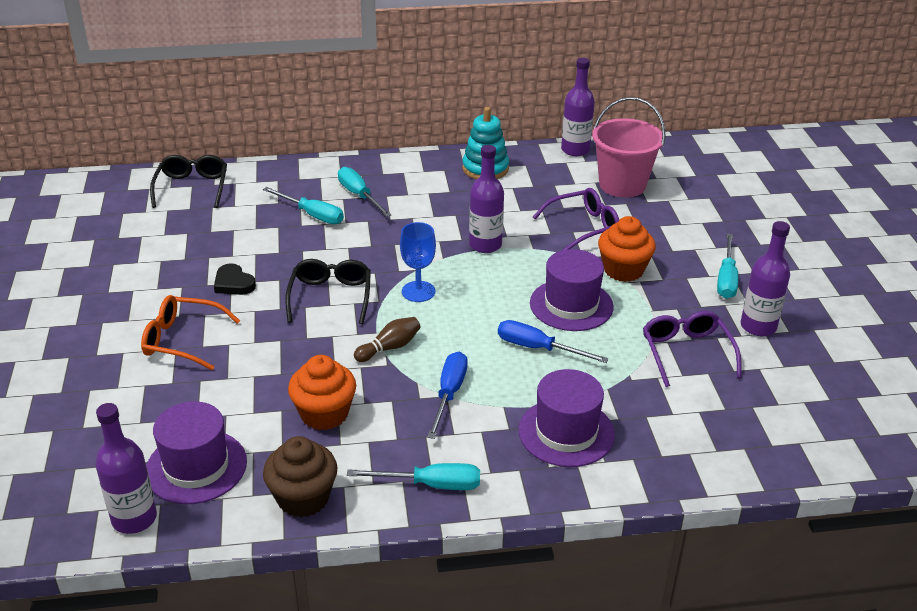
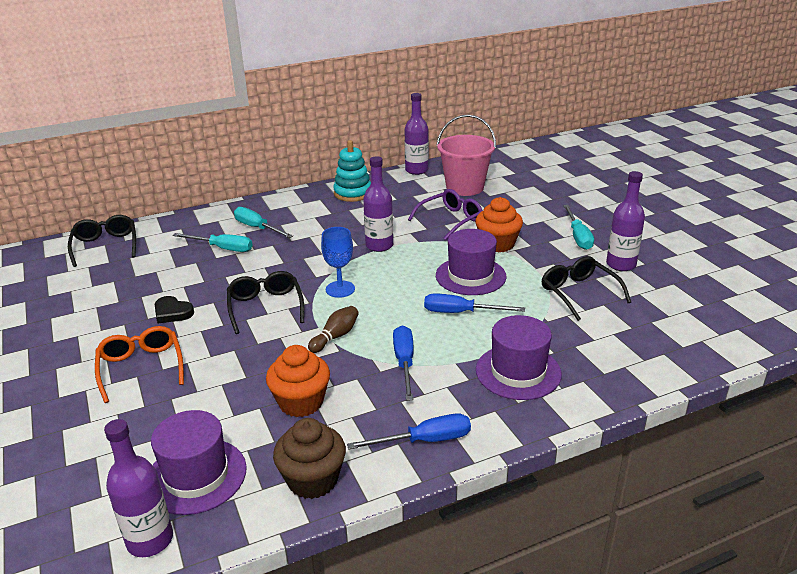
camera: 15 degrees left, 5 degrees down
orange glasses [141,295,240,370] -> orange glasses turned 75 degrees clockwise [95,326,184,403]
turquoise screwdriver [347,463,480,490] -> blue screwdriver [347,413,471,450]
purple glasses [643,311,742,387] -> black glasses [542,256,631,321]

